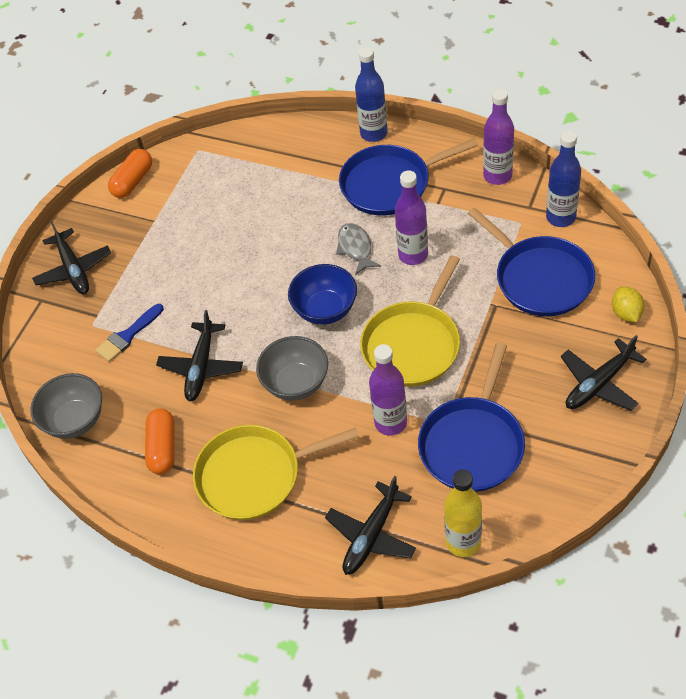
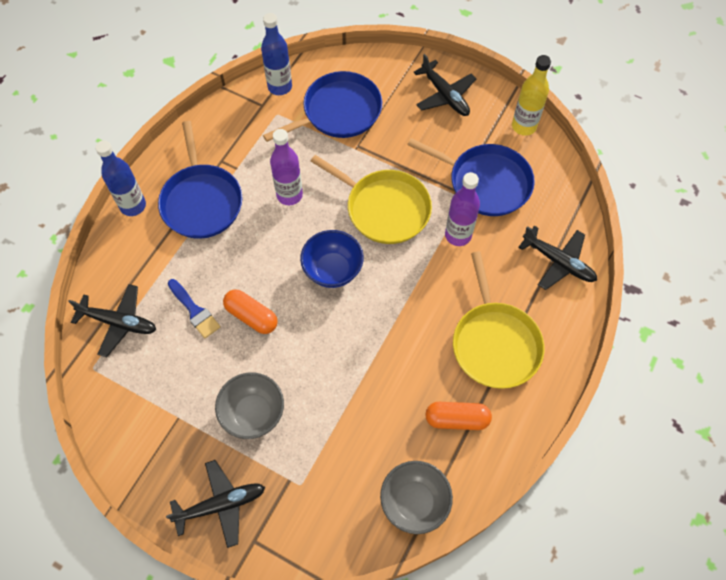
camera: 90 degrees left, 10 degrees up
blue brush [95,304,164,362] -> blue brush moved to [168,279,220,338]
orange capsule [108,149,152,198] -> orange capsule moved to [223,289,278,334]
black plane [156,310,243,402] -> black plane moved to [68,284,156,357]
grey bowl [256,336,328,401] -> grey bowl moved to [215,372,284,439]
grey fish [336,223,381,275] -> none
yellow bottle [444,469,482,557] -> yellow bottle moved to [512,55,551,136]
purple bottle [483,89,514,185] -> none
yellow lemon [612,287,644,322] -> none

